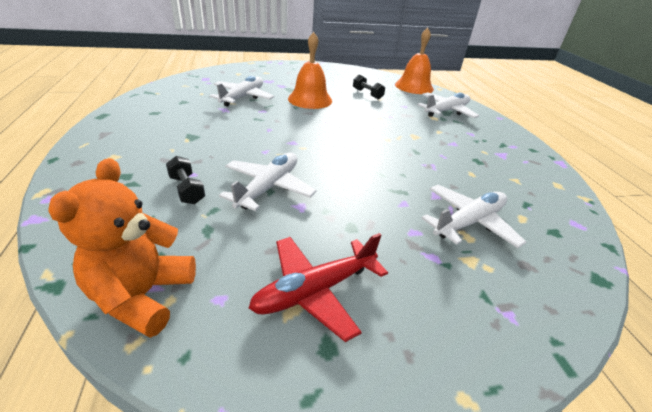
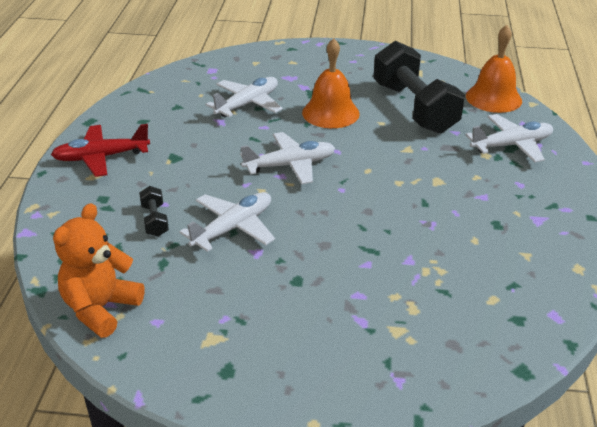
camera: 20 degrees right, 0 degrees up
red plane [248,233,388,342] -> red plane moved to [51,124,150,177]
black dumbbell [353,74,385,100] -> black dumbbell [373,41,465,134], size x2.43
white plane [421,185,526,248] -> white plane moved to [240,132,335,185]

